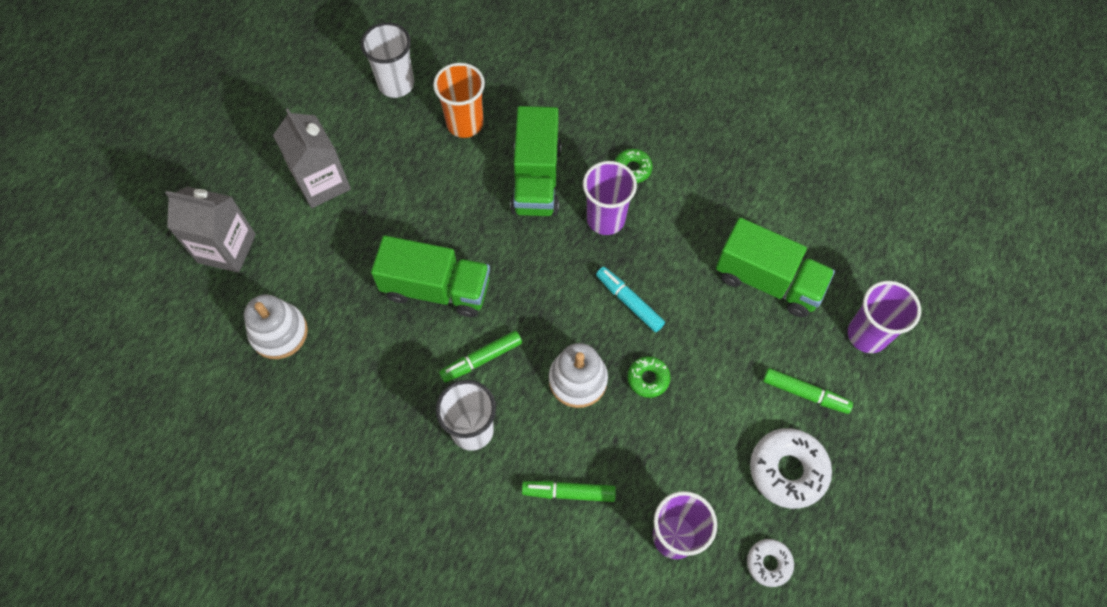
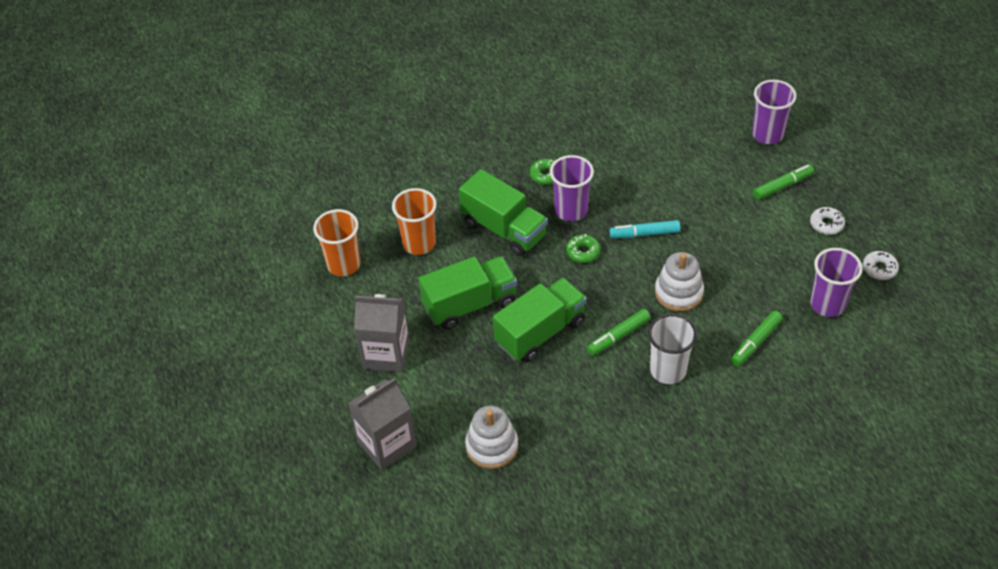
camera: 50 degrees left, 15 degrees down
white cup [360,22,414,98] -> orange cup [313,209,360,276]
green marker [439,330,522,383] -> green marker turned 45 degrees clockwise [587,309,651,356]
green donut [627,356,671,398] -> green donut moved to [566,234,601,263]
green truck [716,217,835,317] -> green truck moved to [418,256,517,330]
white donut [750,428,832,509] -> white donut [810,207,845,235], size x0.56

